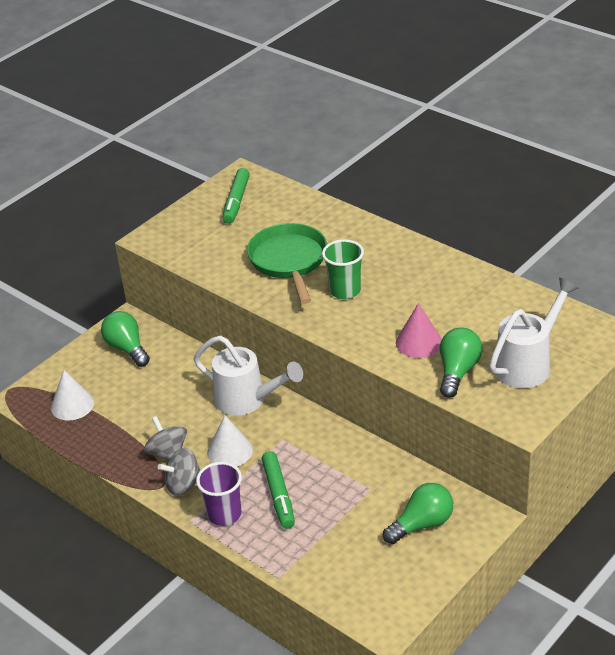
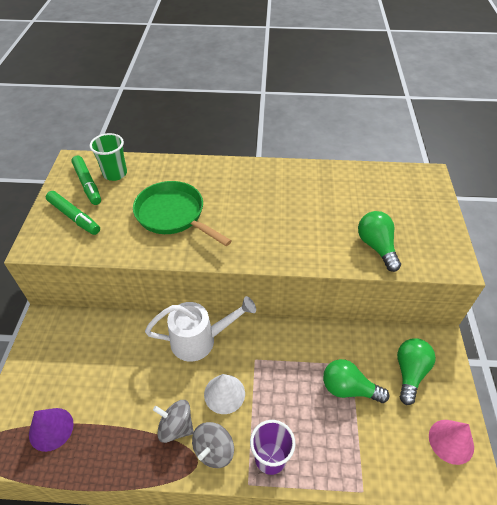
camera: 40 degrees left, 10 degrees up
white cone [51,370,94,420] -> purple cone [29,408,74,452]
green light bulb [101,311,150,367] -> green light bulb moved to [323,359,389,403]
green marker [262,451,295,529] -> green marker moved to [46,191,100,235]
green cup [322,239,364,299] -> green cup moved to [89,133,127,181]
pink cone [396,303,442,358] -> pink cone moved to [429,420,474,465]
white watering can [489,277,579,388] -> none

